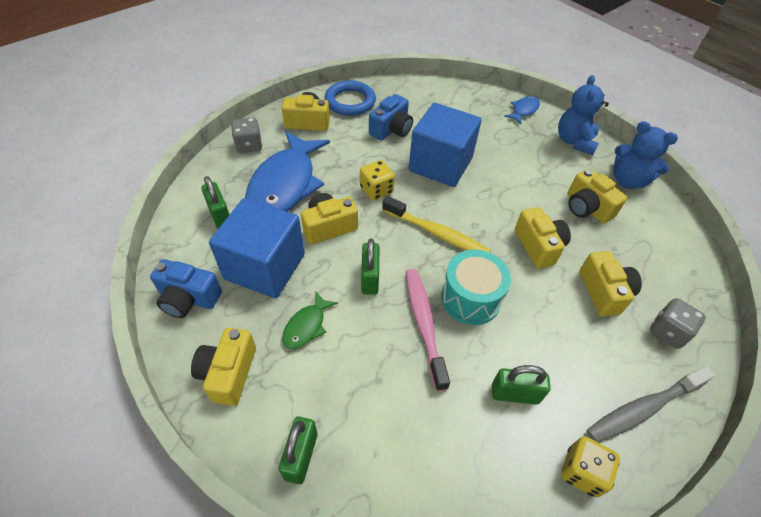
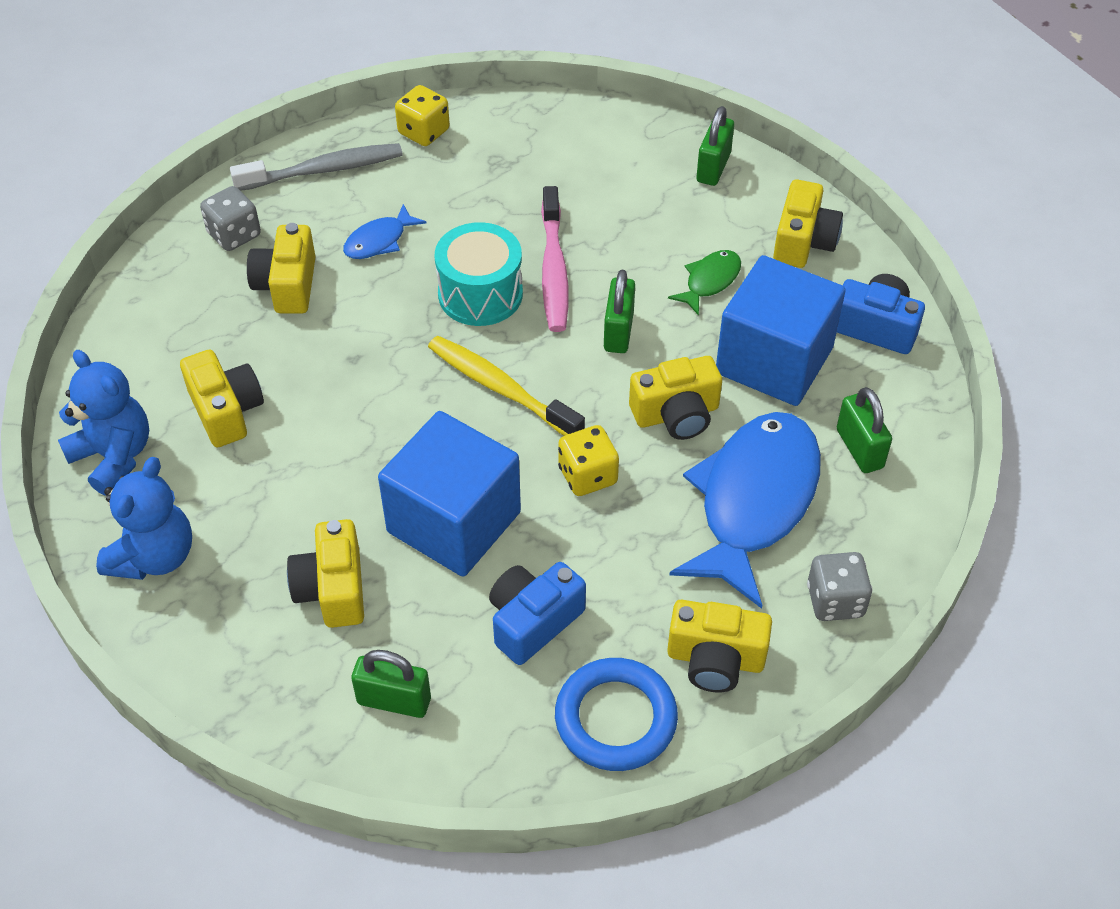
camera: 170 degrees left, 0 degrees up
green padlock [492,365,551,405] -> green padlock moved to [351,650,431,718]
blue fish [504,96,540,124] -> blue fish moved to [343,204,426,259]
yellow camera [515,207,571,268] -> yellow camera moved to [287,519,364,628]

